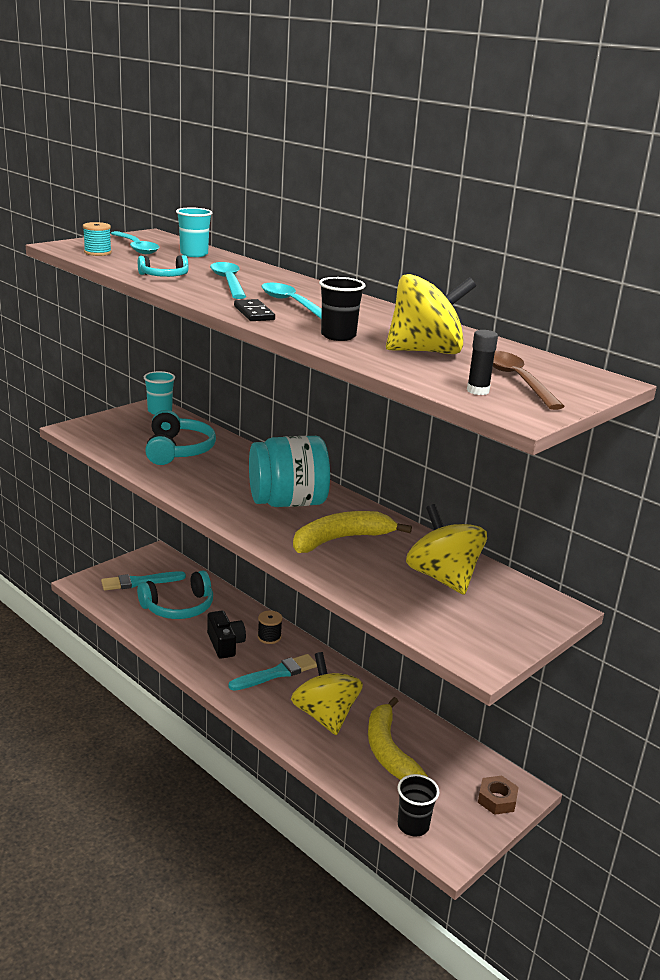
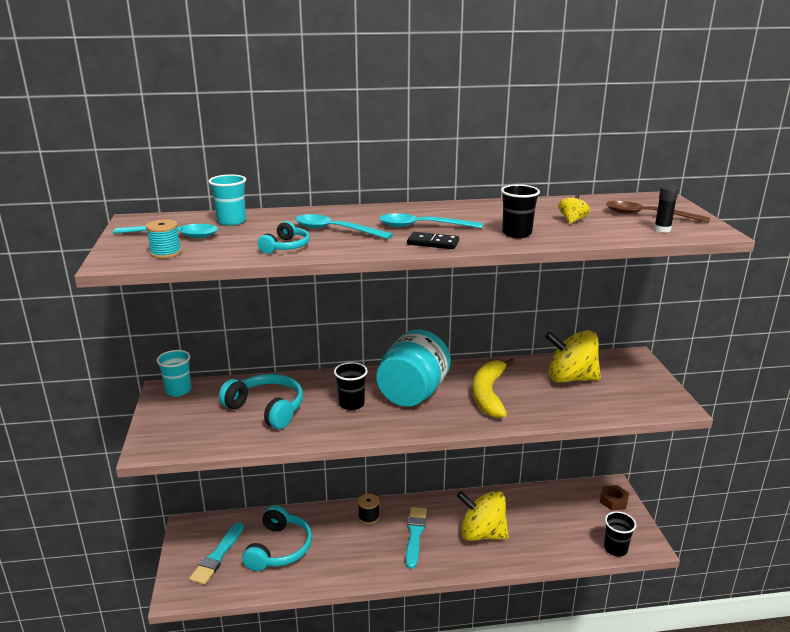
camera: 50 degrees left, 0 degrees up
black camera [207,611,246,659] -> none
yellow banana [368,697,428,780] -> none
yellow spinning top [386,274,476,354] -> yellow spinning top [558,193,590,224], size x0.43
none -> black cup [334,362,368,410]

